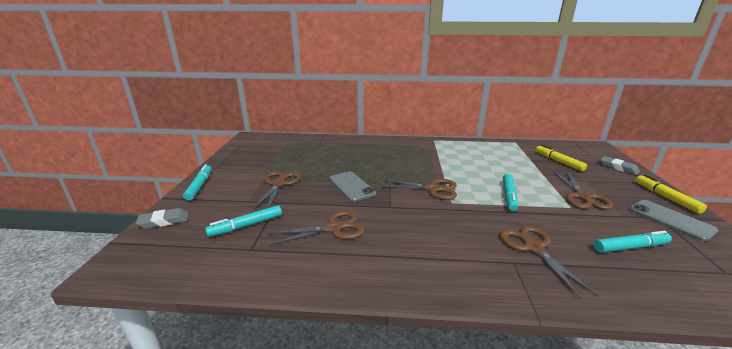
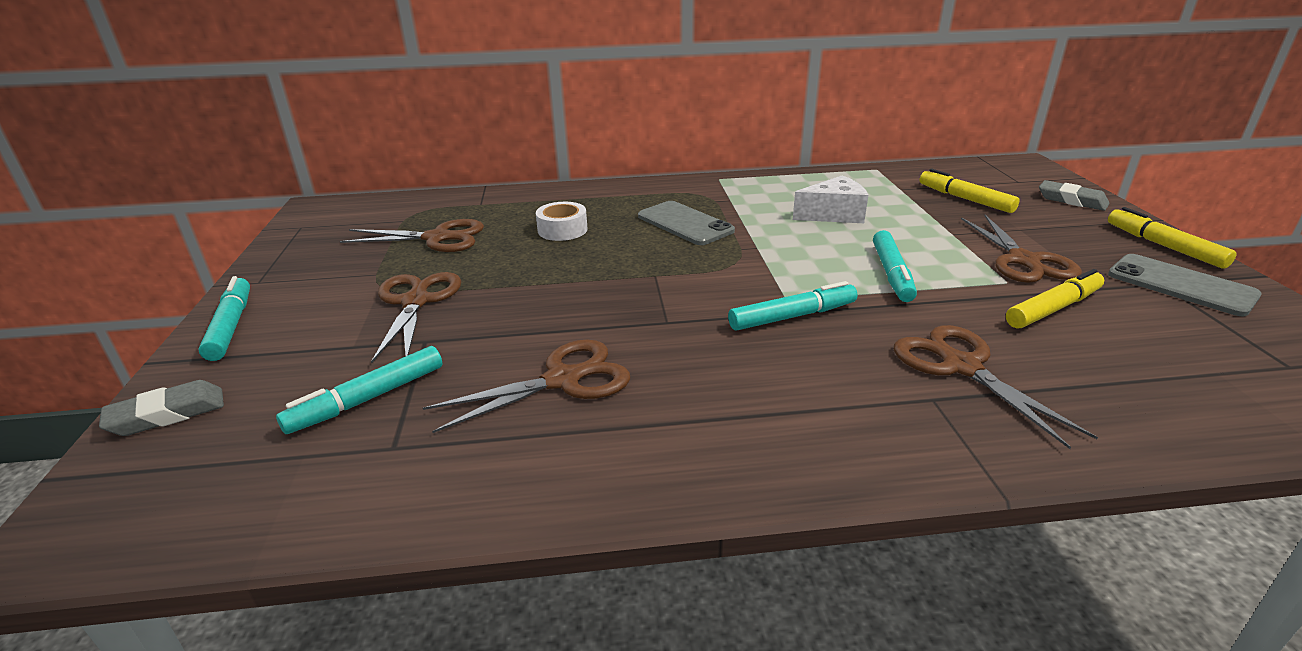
camera: 10 degrees left, 5 degrees up
grey phone [329,171,376,202] -> grey phone moved to [638,201,735,245]
brown scissors [381,179,457,200] -> brown scissors moved to [340,219,484,252]
turquoise marker [594,231,672,253] -> turquoise marker moved to [728,281,857,331]
none -> white tape [536,202,588,241]
none -> white cheese [793,175,868,223]
none -> yellow marker [1006,269,1104,329]

